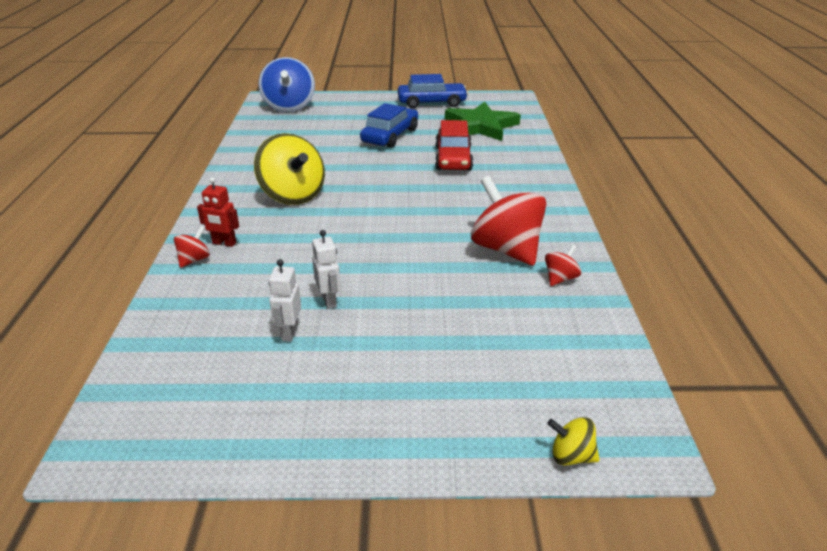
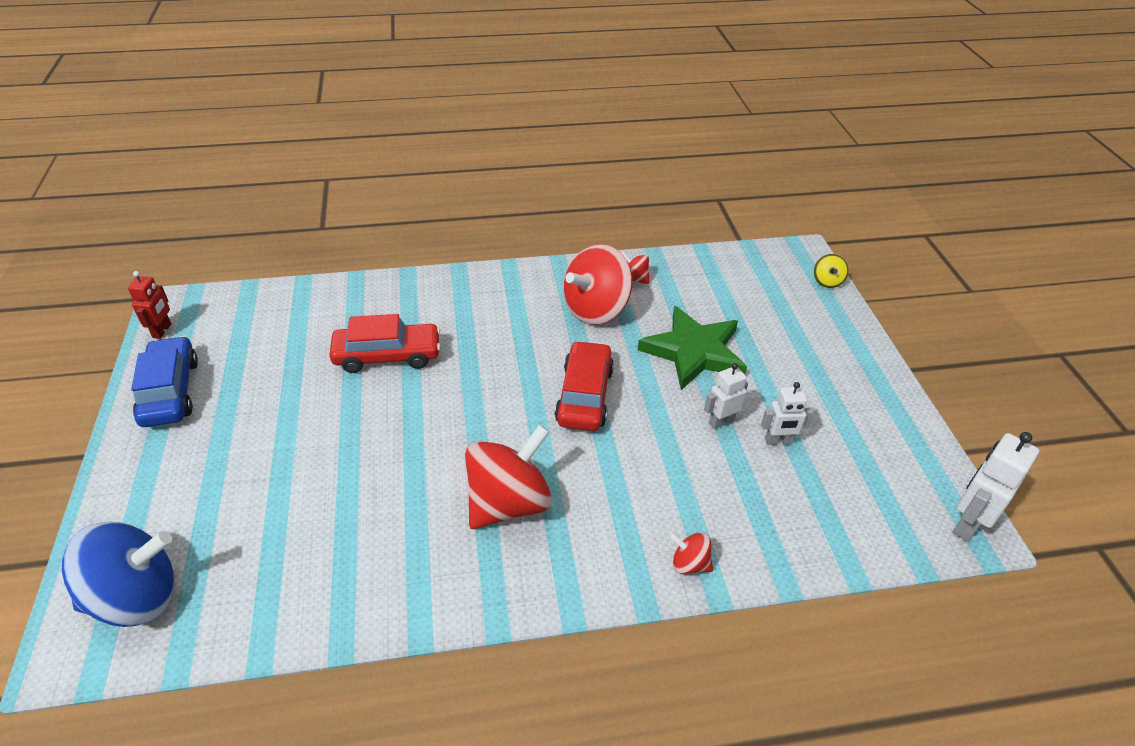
camera: 100 degrees left, 10 degrees up
red robot [197,177,239,247] -> red robot moved to [128,271,171,339]
yellow spinning top [254,133,325,205] -> red spinning top [465,424,552,529]
blue car [360,103,418,148] -> none
green star [445,102,521,141] -> green star moved to [638,306,747,390]
none -> red car [555,341,614,431]
none -> white robot [953,432,1039,542]

